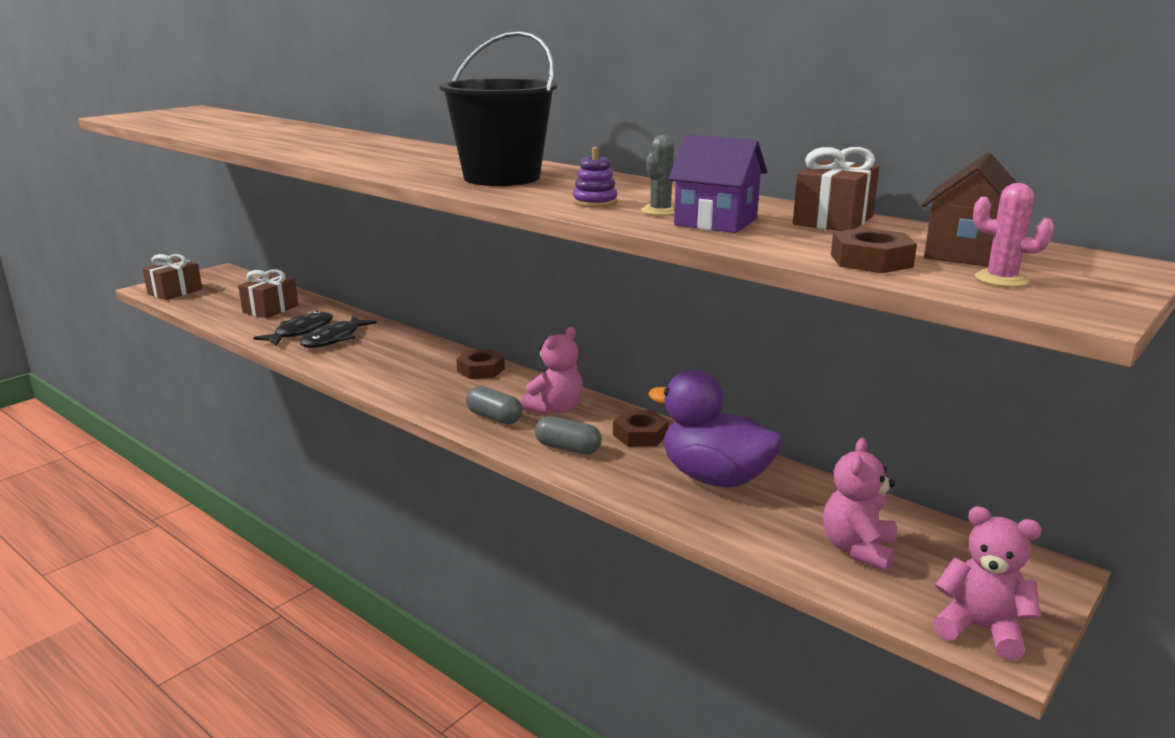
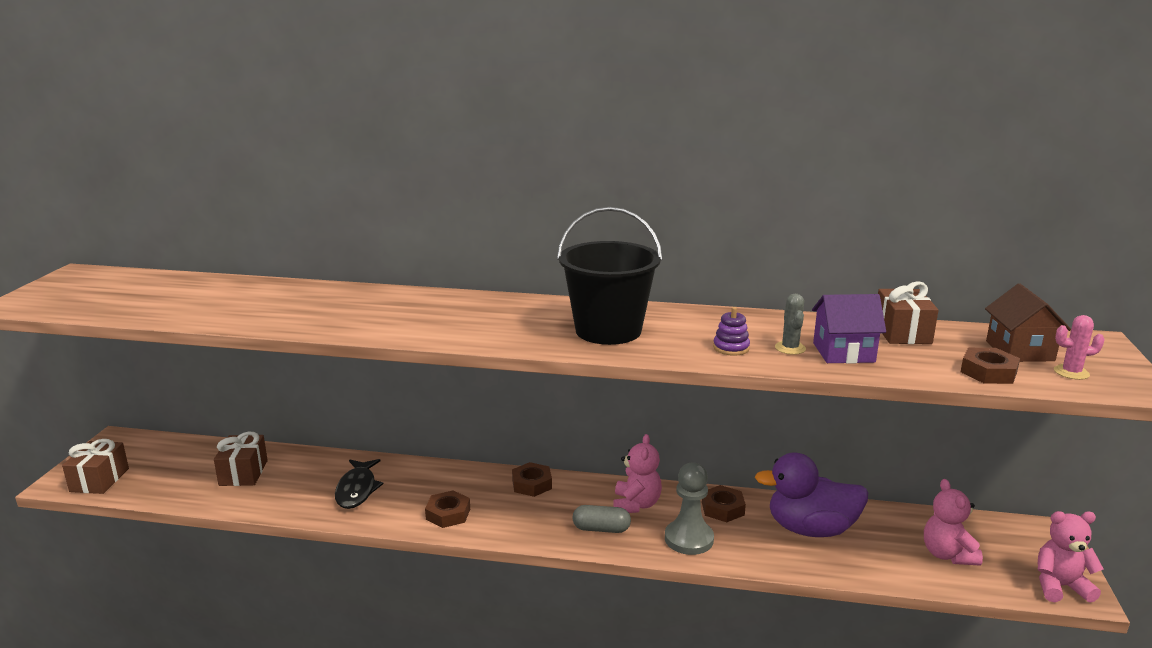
camera: 30 degrees left, 0 degrees up
black fish [253,311,333,346] -> none
grey capsule [535,416,602,454] -> grey pawn [665,463,714,555]
none -> brown nut [425,490,470,528]

